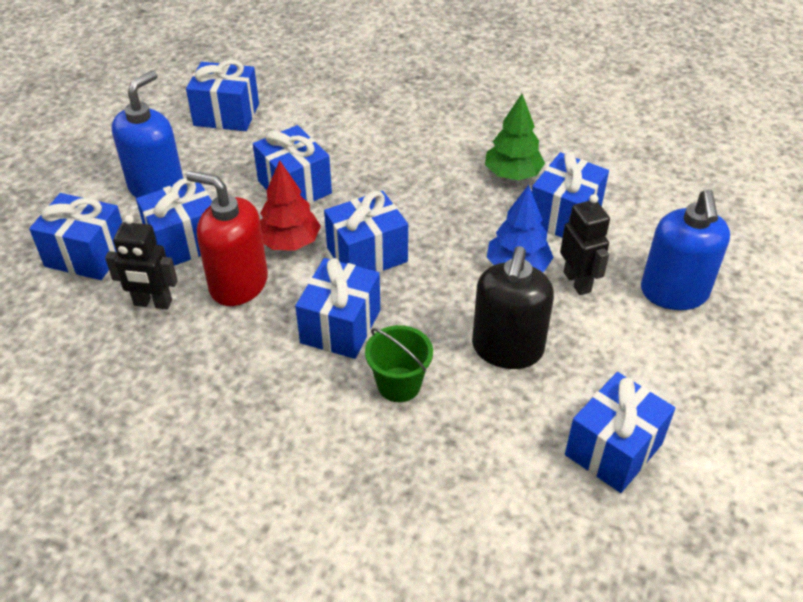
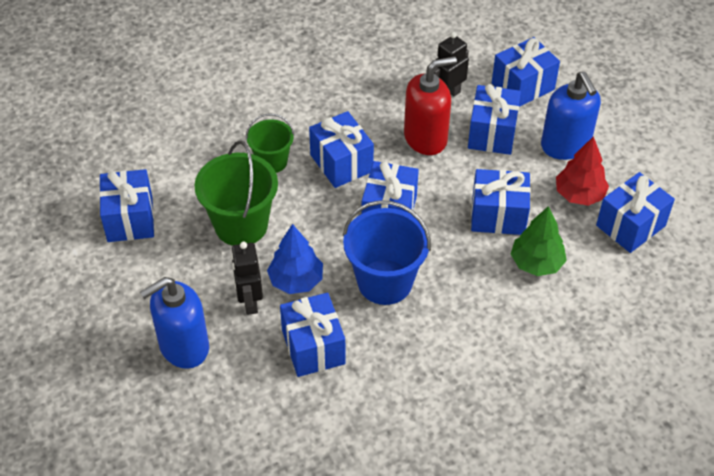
camera: 130 degrees right, 5 degrees up
red tree [260,160,321,251] -> red tree moved to [556,136,609,206]
black soap dispenser [472,246,554,369] -> green bucket [195,140,278,246]
green tree [485,94,545,180] -> green tree moved to [511,206,567,276]
black robot [560,194,610,295] -> black robot turned 60 degrees clockwise [231,242,263,315]
blue soap dispenser [641,189,730,310] -> blue soap dispenser turned 75 degrees counterclockwise [140,277,209,369]
none -> blue bucket [343,200,431,305]

